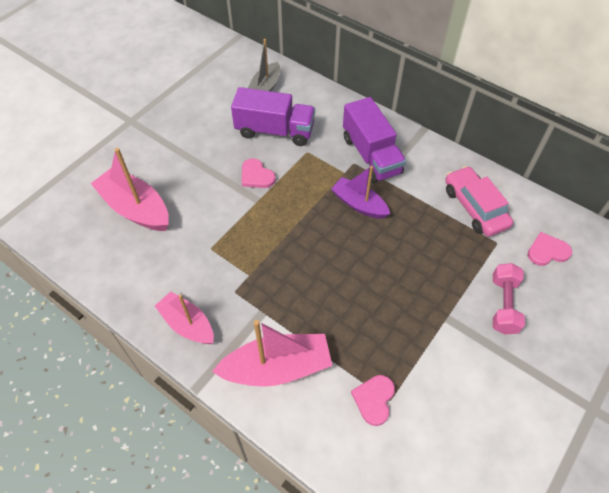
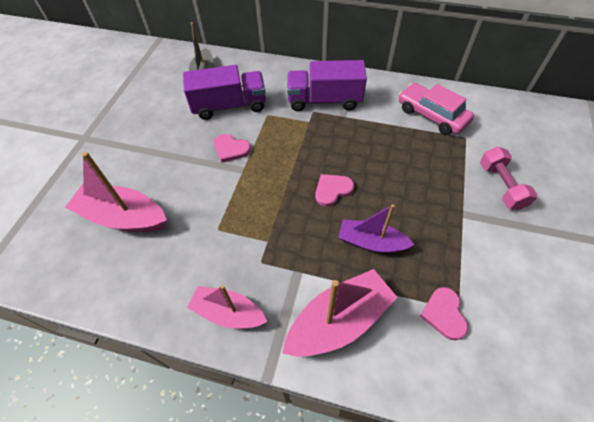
camera: 20 degrees left, 0 degrees up
purple boat [331,166,390,219] -> purple boat moved to [338,204,414,253]
purple truck [343,97,406,183] -> purple truck turned 135 degrees clockwise [287,60,367,111]
pink heart [528,232,572,266] -> pink heart moved to [315,174,354,206]

